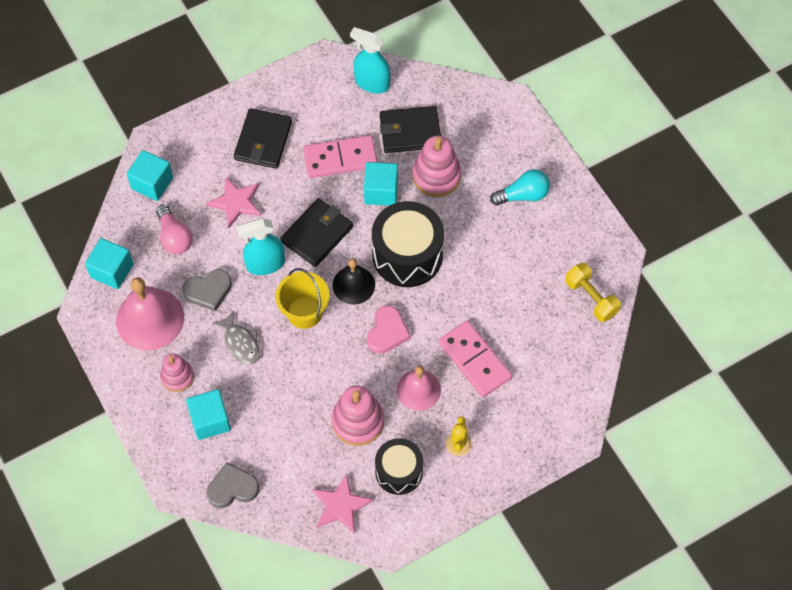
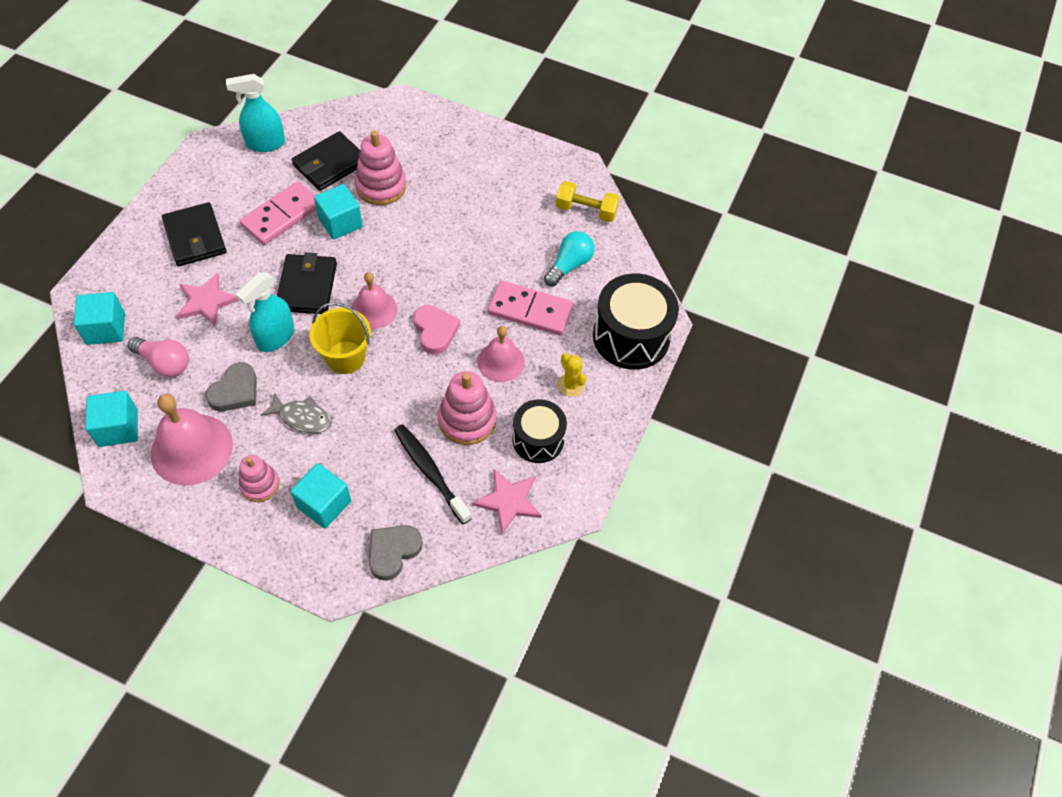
camera: 40 degrees left, 5 degrees down
black bell [333,258,375,304] -> pink bell [351,272,397,329]
black drum [372,201,444,287] -> black drum moved to [593,273,679,370]
turquoise light bulb [490,169,550,206] -> turquoise light bulb moved to [544,231,594,287]
none -> black toothbrush [394,424,472,524]

